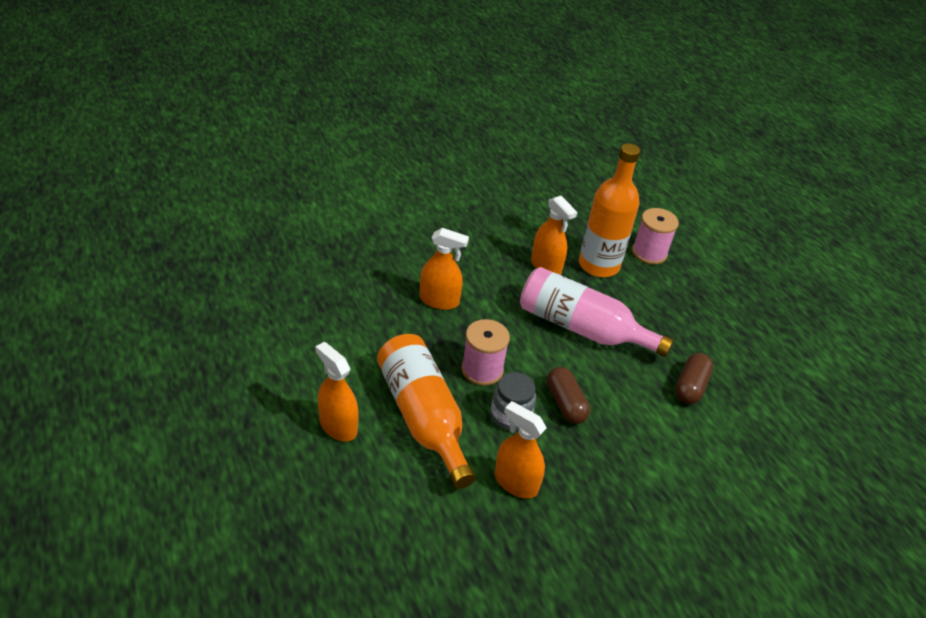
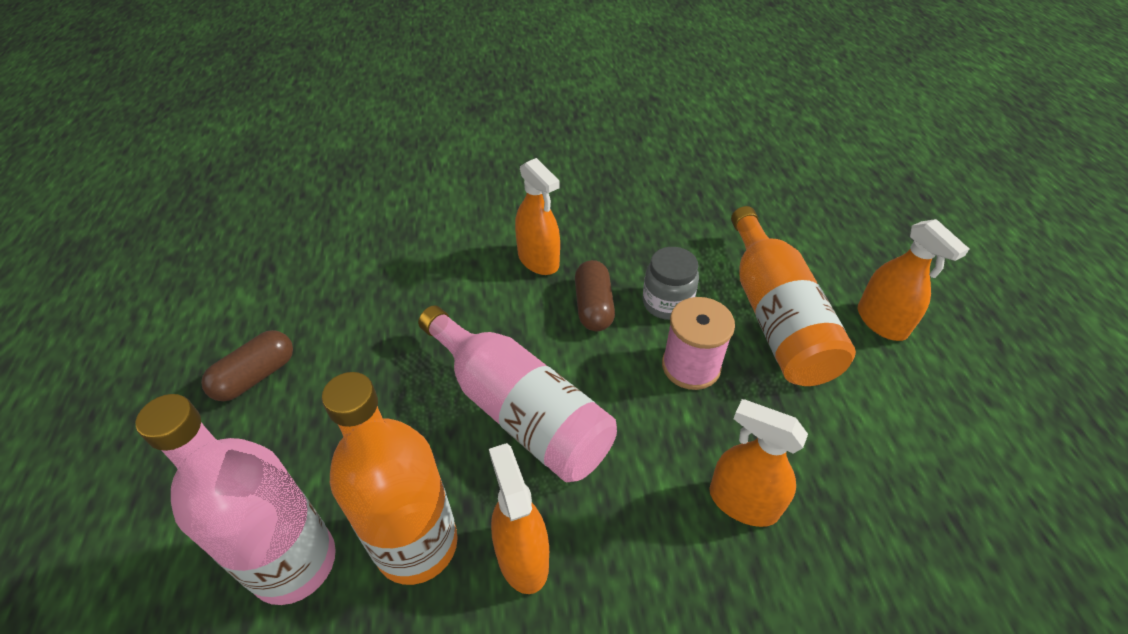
camera: 160 degrees left, 5 degrees up
orange spray bottle [495,401,547,499] -> orange spray bottle moved to [515,158,560,275]
pink spool [632,208,679,264] -> pink bottle [136,394,336,605]
brown capsule [675,353,713,404] -> brown capsule moved to [201,330,293,401]

